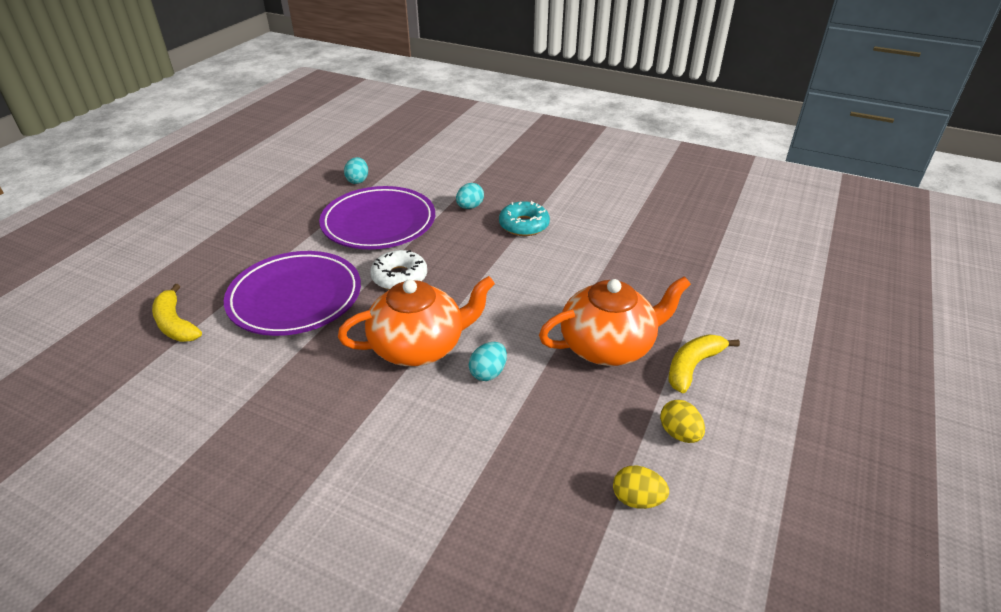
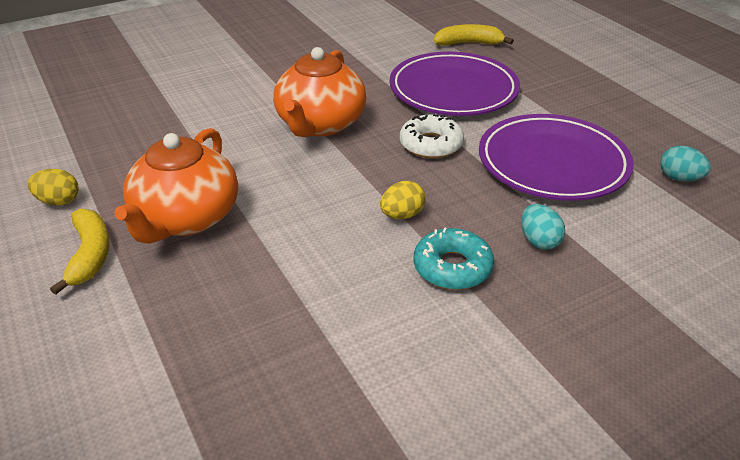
camera: 125 degrees right, 0 degrees up
turquoise egg [469,342,507,381] -> none
yellow egg [613,465,669,509] -> yellow egg moved to [380,181,426,219]

